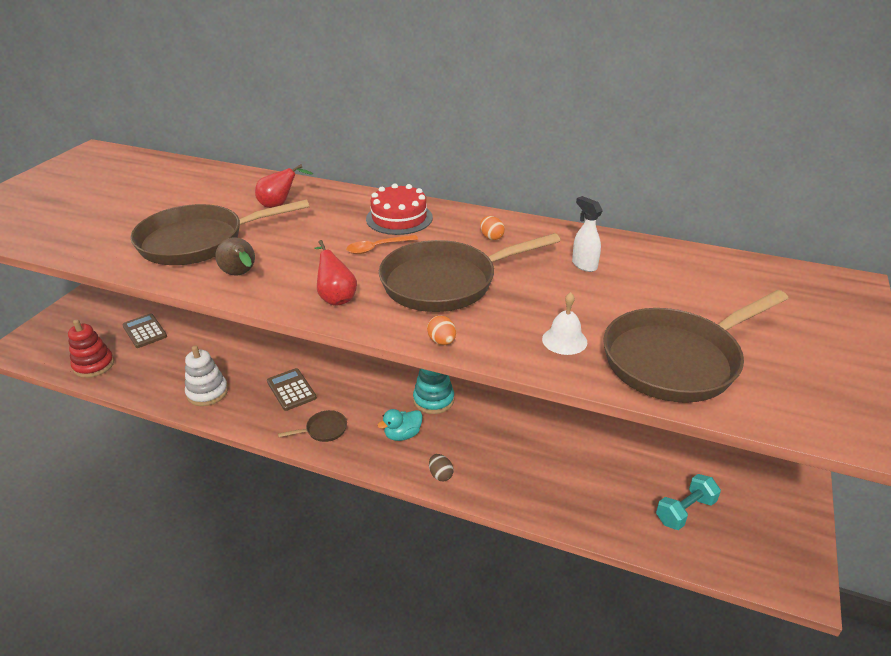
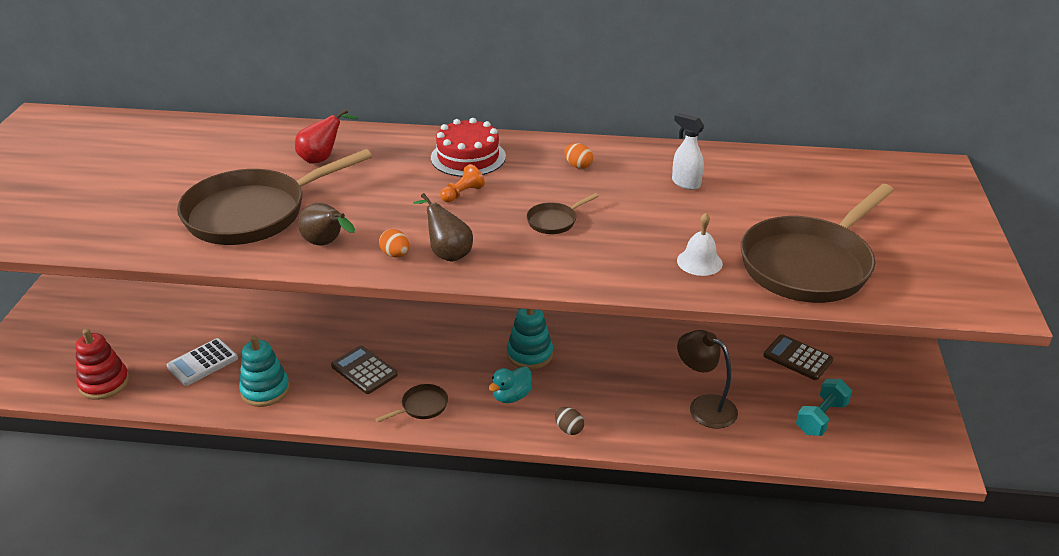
camera: 15 degrees left, 0 degrees up
brown calculator [122,313,167,348] -> brown calculator moved to [763,334,833,380]
white stacking toy [185,345,228,406] -> turquoise stacking toy [239,335,290,407]
red pear [314,240,357,306] -> brown pear [413,193,473,262]
orange spoon [346,235,418,254] -> orange pawn [440,164,485,202]
brown pan [379,233,560,312] -> brown pan [526,193,599,234], size x0.41
orange egg [427,316,456,345] -> orange egg moved to [379,229,409,257]
none -> white calculator [167,338,238,386]
none -> brown lamp [677,330,738,429]

